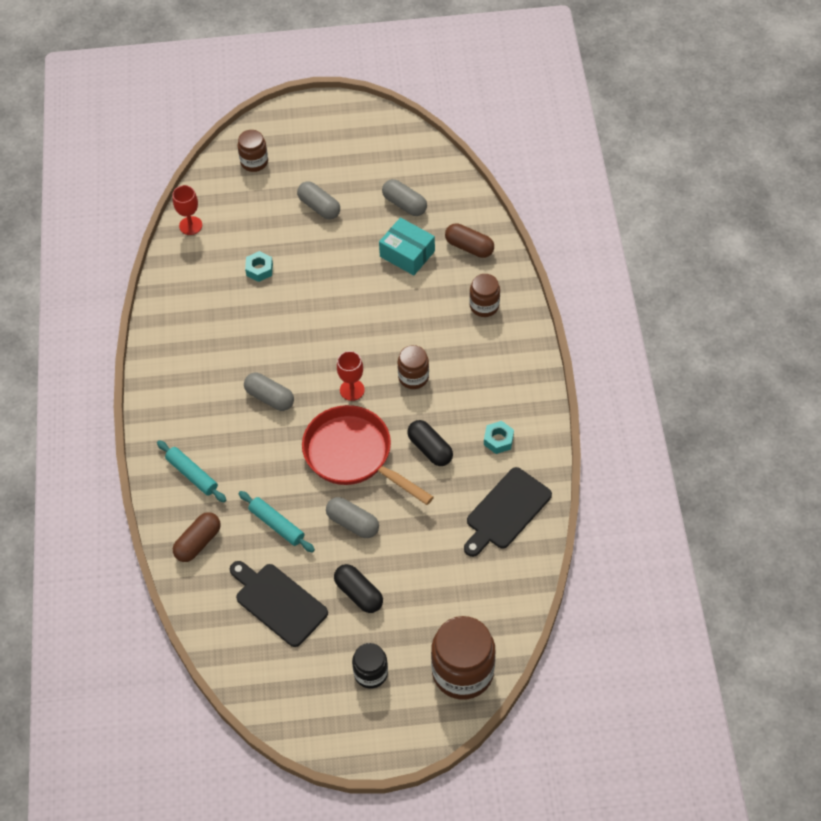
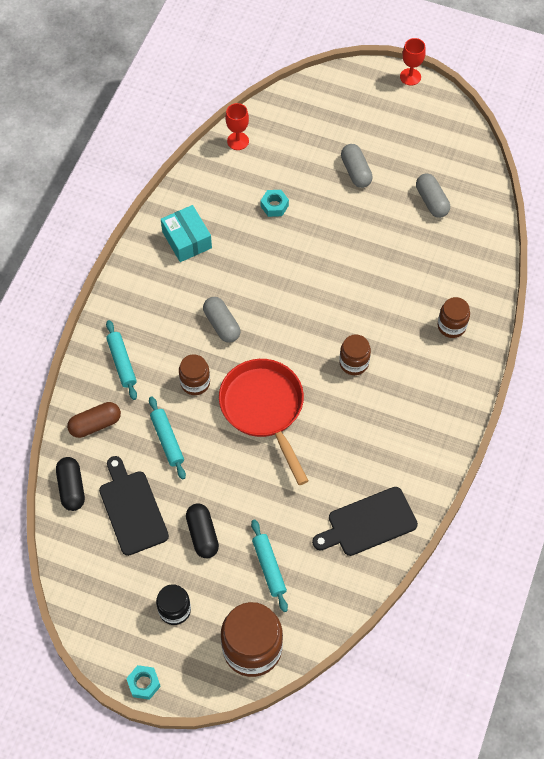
camera: 25 degrees right, 5 degrees up
brown jar [237,130,268,172] -> brown jar moved to [179,354,210,395]
grey capsule [326,497,379,538] -> none
red goblet [337,351,365,401] -> red goblet moved to [400,38,426,86]
turquoise box [379,218,435,275] -> turquoise box moved to [161,205,212,262]
black capsule [407,420,453,466] -> black capsule moved to [56,457,85,511]
brown capsule [445,223,494,258] -> none
turquoise nut [484,421,514,454] -> turquoise nut moved to [126,665,161,700]
none -> turquoise rolling pin [251,519,288,612]

